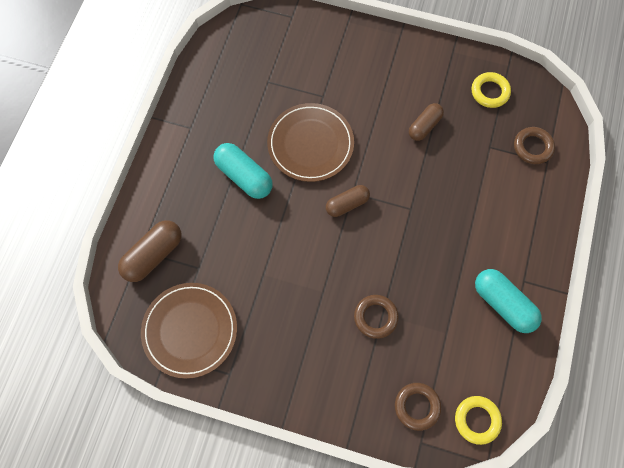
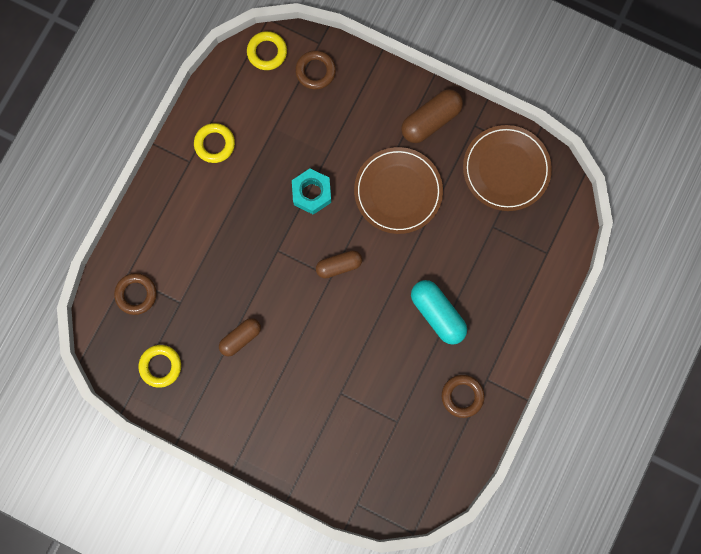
camera: 170 degrees left, 10 degrees up
brown capsule [118,220,182,282] -> brown capsule moved to [401,89,463,143]
brown plate [267,103,354,182] -> brown plate moved to [354,147,443,234]
brown ring [354,295,399,339] -> brown ring moved to [442,375,485,418]
turquoise capsule [475,269,542,333] -> yellow ring [194,123,235,163]
none -> turquoise nut [292,169,331,215]

